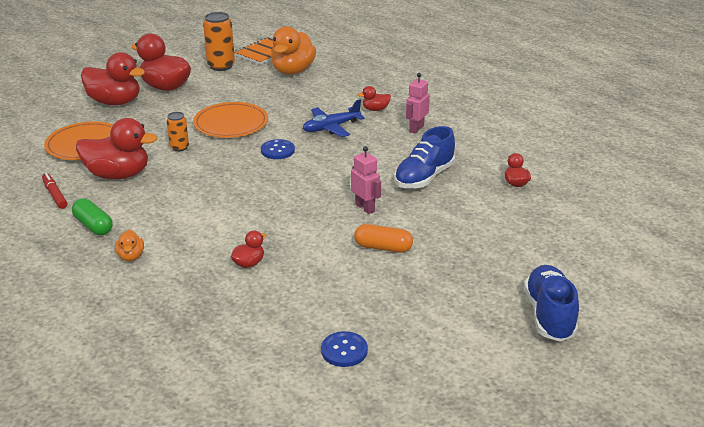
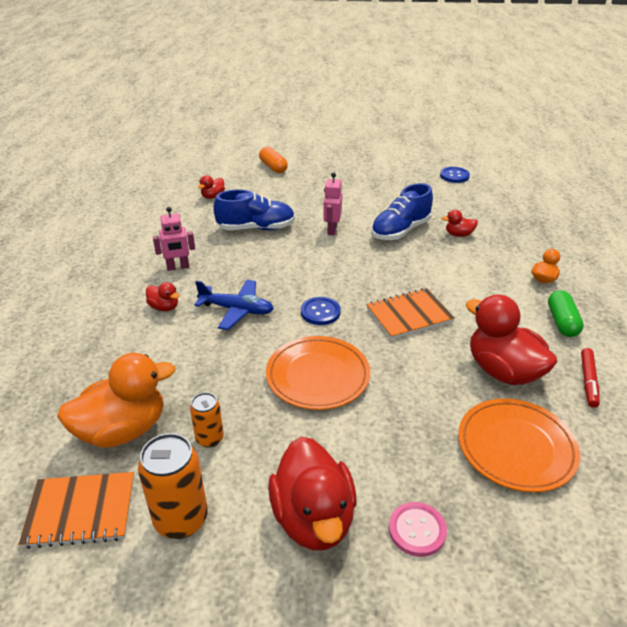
camera: 135 degrees left, 5 degrees up
red duck [81,52,145,105] -> pink button [389,502,447,557]
orange can [167,112,189,152] -> orange can moved to [190,392,224,448]
orange capsule [354,224,413,253] -> orange capsule moved to [259,147,288,173]
blue shoe [524,265,579,342] -> blue shoe moved to [371,183,433,240]
none -> orange notebook [366,288,455,339]

